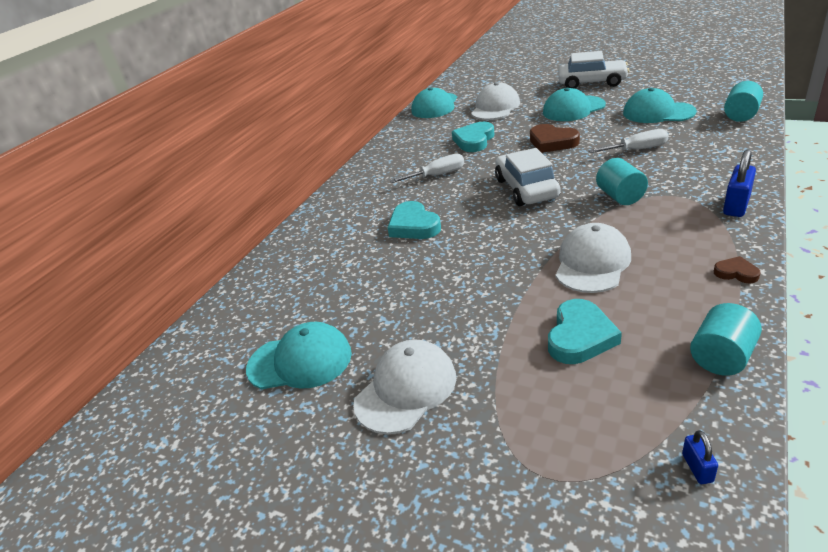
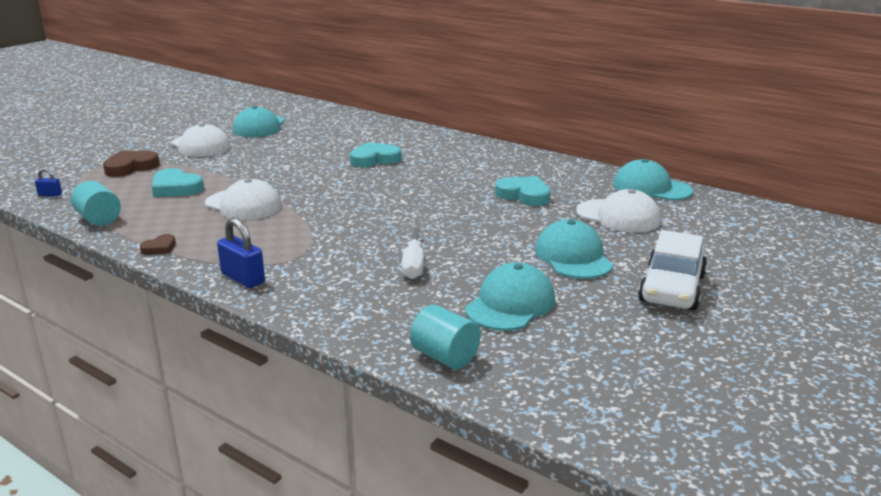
camera: 95 degrees right, 10 degrees down
white screwdriver [390,154,464,183] -> none
white car [495,148,561,206] -> none
brown heart [530,124,580,153] -> brown heart moved to [103,151,160,177]
turquoise cylinder [596,158,648,205] -> none

